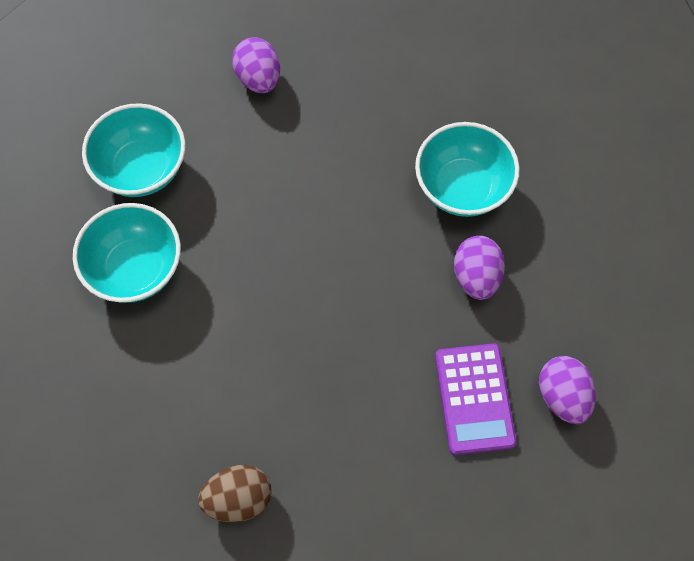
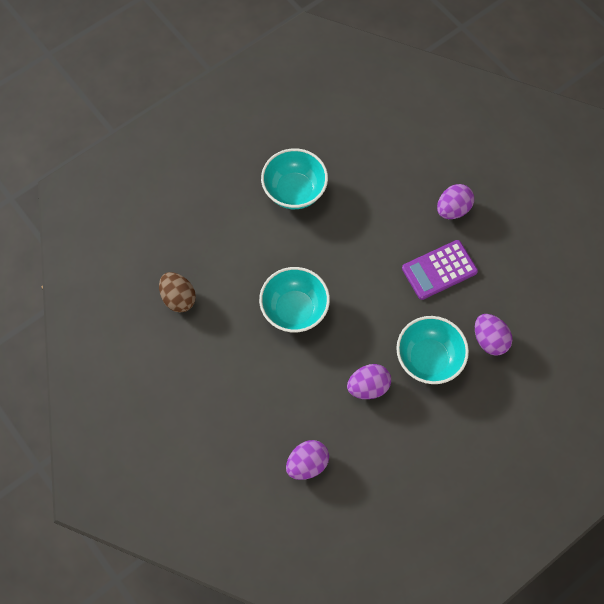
camera: 70 degrees right, 0 degrees up
turquoise bowl [82,103,185,197] -> turquoise bowl moved to [259,267,330,333]
purple calculator [435,343,516,455] -> purple calculator moved to [402,240,478,300]
none -> purple egg [475,314,512,356]

